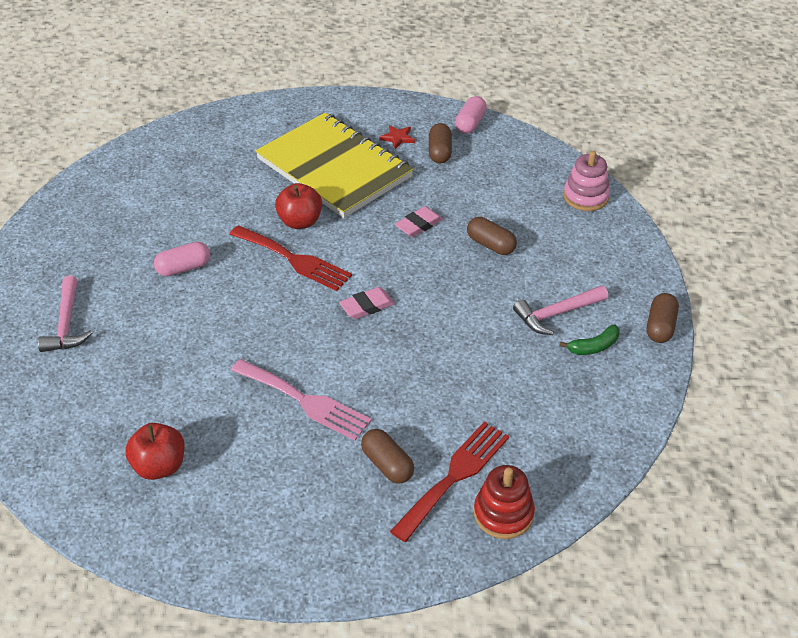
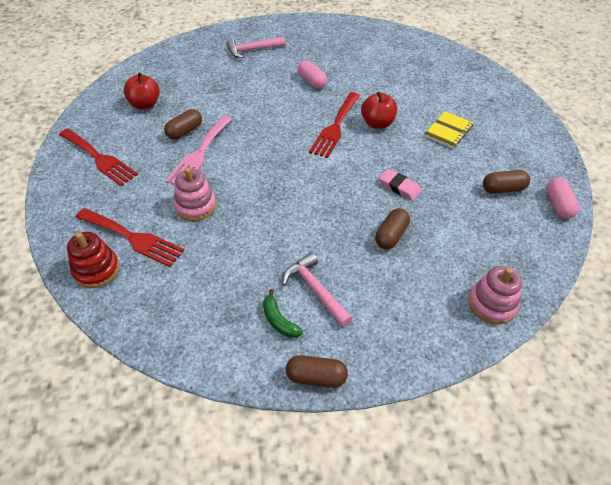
camera: 80 degrees right, 5 degrees up
yellow notebook [255,113,414,218] -> yellow notebook [424,111,474,149], size x0.42
pink eraser [339,287,395,319] -> none
brown capsule [361,429,414,484] -> brown capsule moved to [164,109,202,140]
red star [379,125,415,149] -> none
pink capsule [455,96,487,134] -> pink capsule turned 75 degrees clockwise [546,178,580,219]
none -> red fork [59,129,138,186]
none -> pink stacking toy [174,168,216,221]

